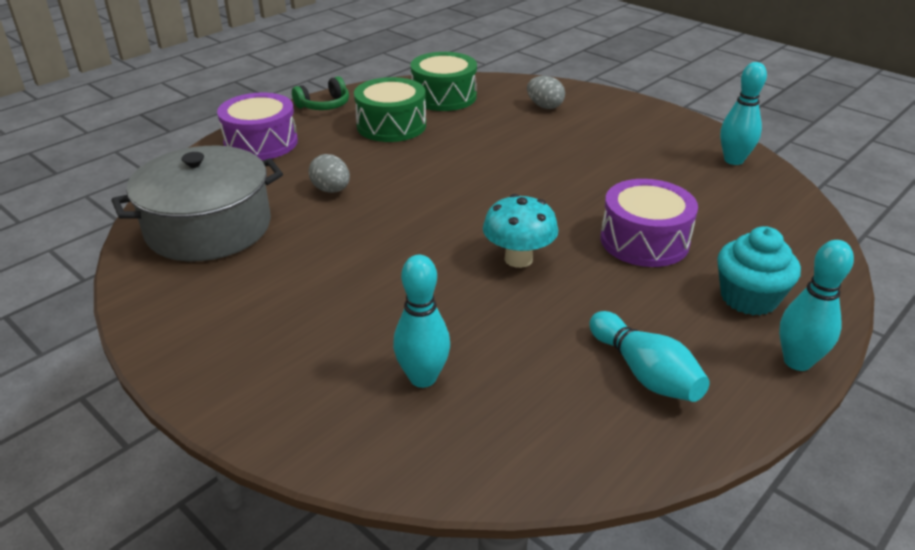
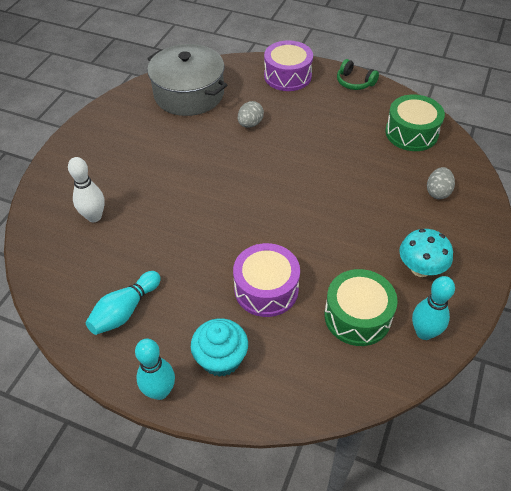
camera: 70 degrees right, 15 degrees up
green drum [354,77,426,142] -> green drum moved to [324,269,398,346]
turquoise bowling pin [393,255,450,388] -> white bowling pin [68,157,105,222]
turquoise mushroom [483,194,558,268] -> turquoise mushroom moved to [399,229,453,277]

